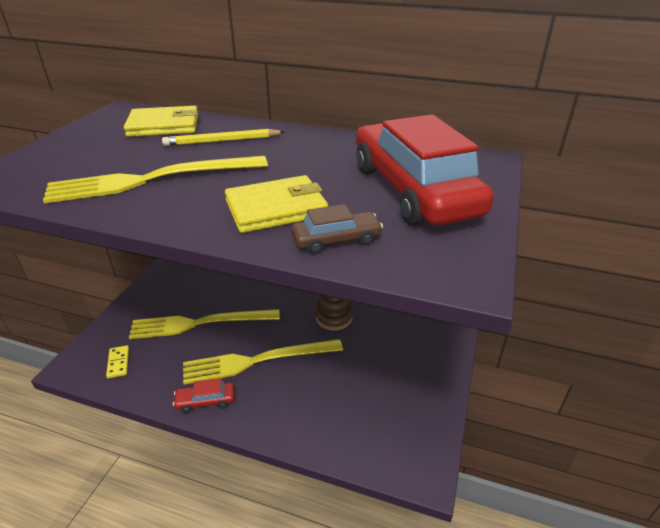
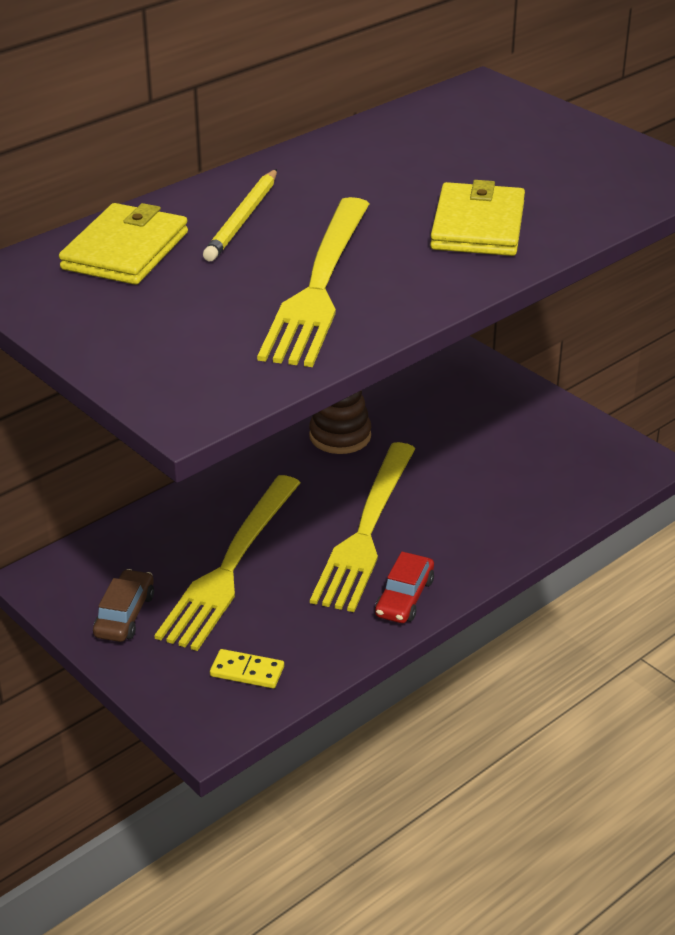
camera: 60 degrees left, 0 degrees up
brown car [291,204,383,254] -> brown car moved to [93,569,154,642]
red car [356,114,494,226] -> none

